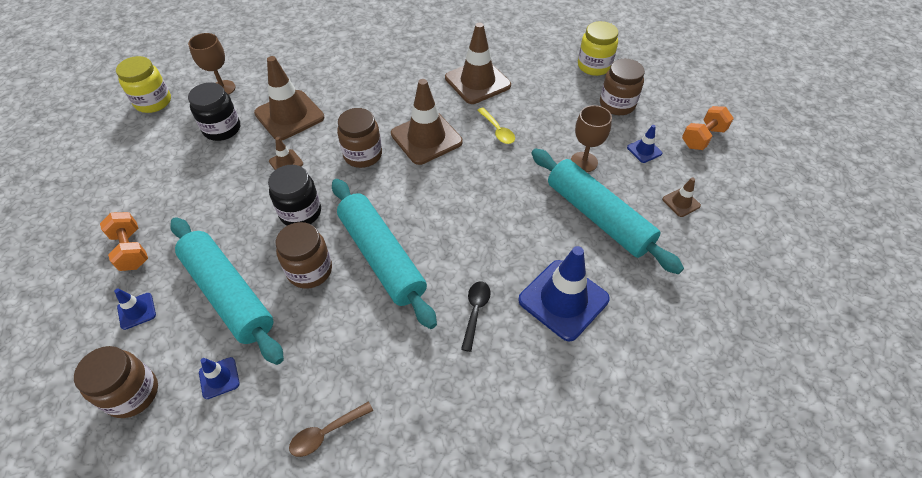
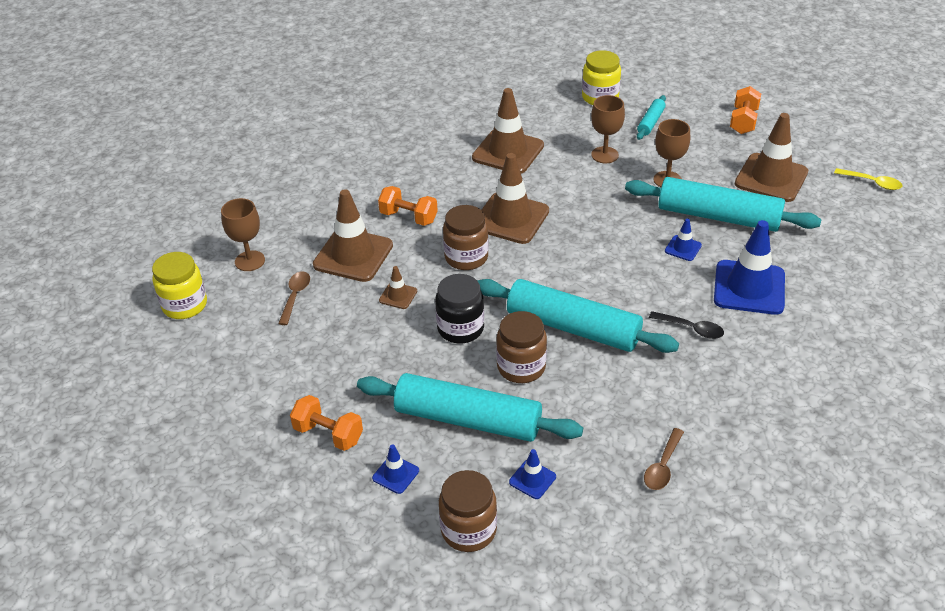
camera: 30 degrees left, 10 degrees down
black jar [188,82,240,141] -> brown spoon [278,271,310,325]
black spoon [461,281,491,352] -> black spoon turned 135 degrees clockwise [649,311,724,339]
yellow spoon [477,108,515,144] -> yellow spoon moved to [834,168,902,190]
brown jar [600,59,645,115] -> turquoise rolling pin [637,95,666,140]
blue traffic cone [627,125,662,163] -> blue traffic cone moved to [665,218,702,261]
brown traffic cone [662,178,701,217] -> brown traffic cone [735,113,808,202], size x2.16
none -> orange dumbbell [378,186,438,226]
none -> brown goblet [591,95,625,163]

